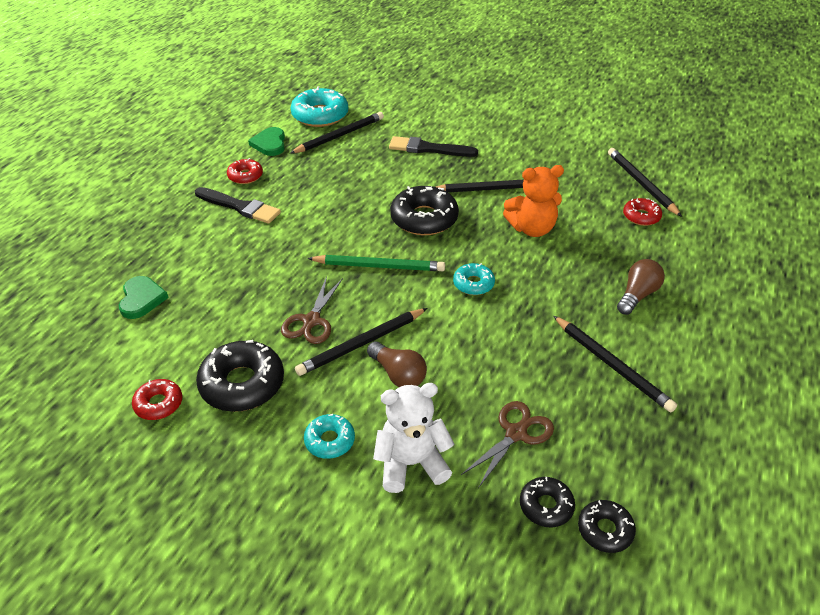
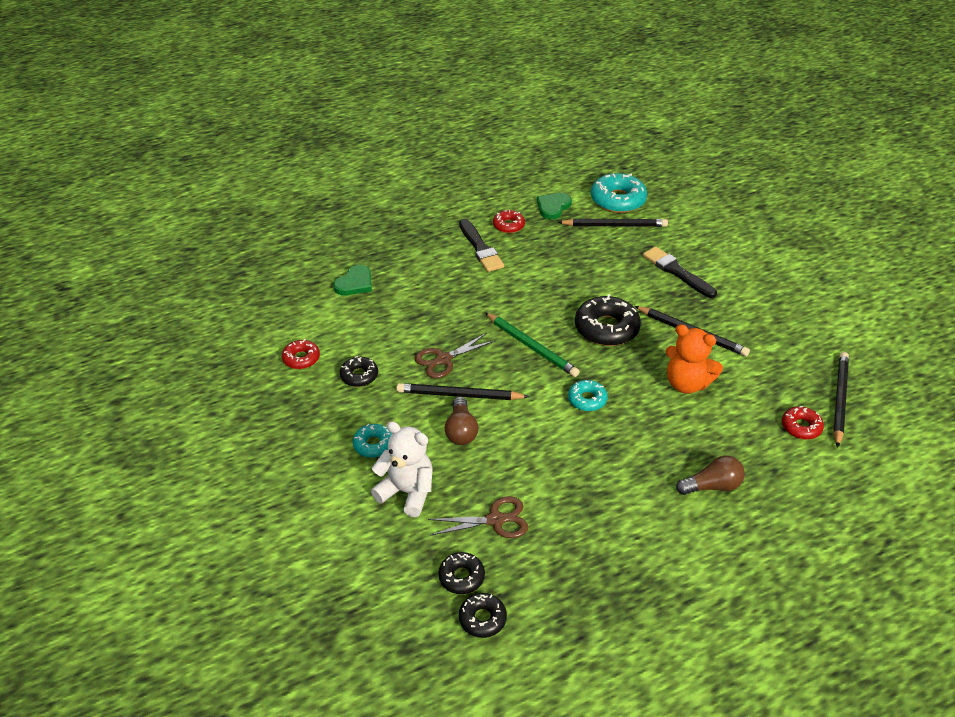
camera: 40 degrees right, 0 degrees up
black donut [196,340,284,412] -> black donut [340,356,378,387], size x0.56
black pencil [553,316,677,412] -> none

